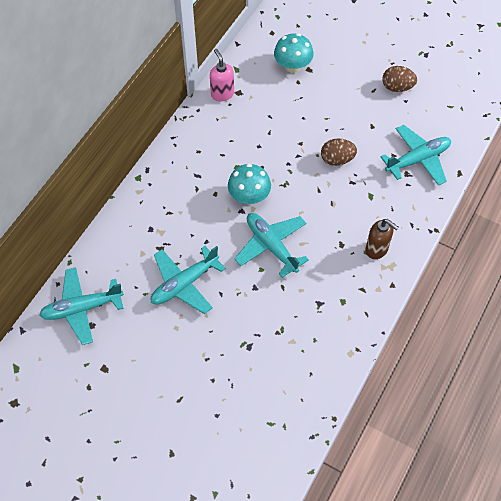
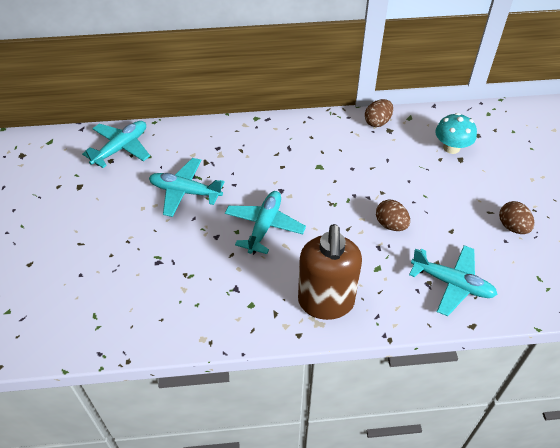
camera: 55 degrees right, 10 degrees down
turquoise plane [39,267,124,345] -> turquoise plane turned 90 degrees clockwise [82,121,150,168]
pink soap dispenser [210,49,234,101] -> brown egg [365,99,393,127]
turquoise mushroom [228,164,271,205] -> none
brown soap dispenser [365,219,399,259] -> brown soap dispenser [298,224,362,320], size x1.93

